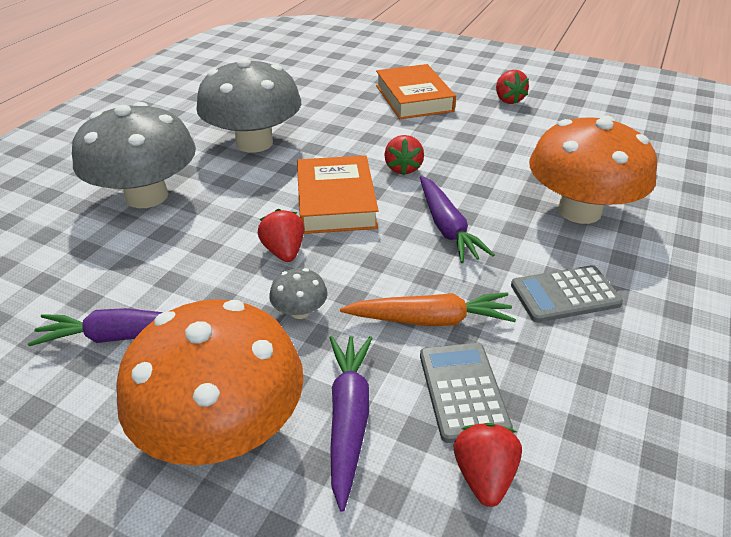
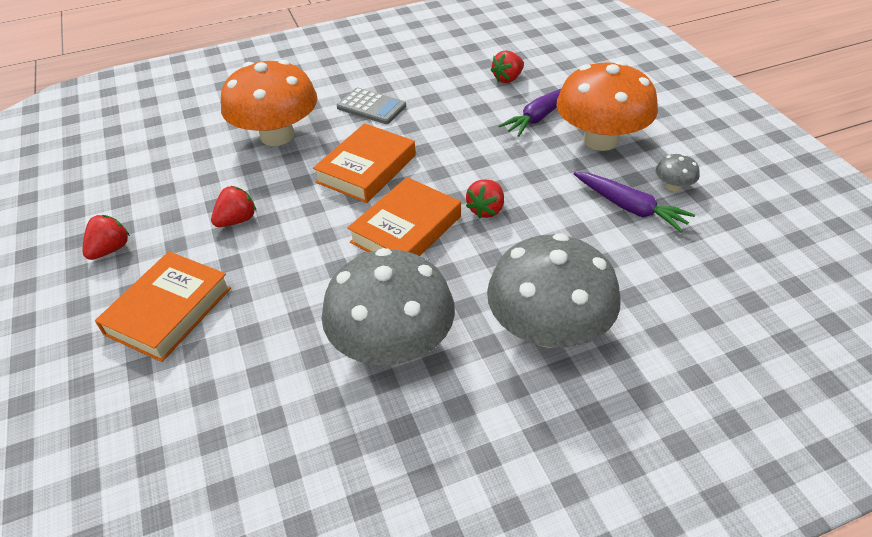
camera: 135 degrees left, 5 degrees up
grey mushroom [269,268,328,319] -> grey mushroom moved to [656,154,700,192]
orange carrot [340,292,516,326] -> none
red strawberry [384,135,424,176] -> red strawberry moved to [211,186,256,227]
purple carrot [420,176,495,263] -> orange book [313,123,416,203]
grey calculator [420,343,513,443] -> none

